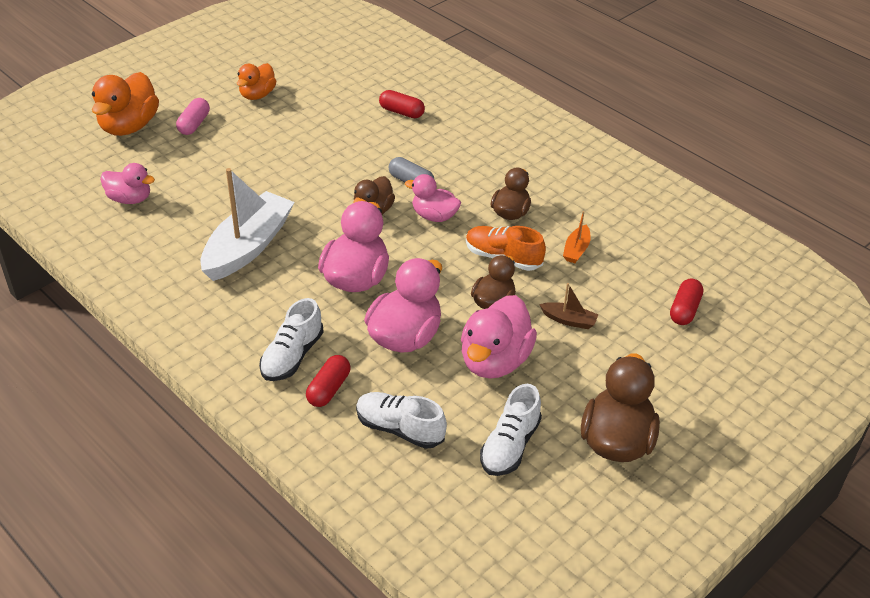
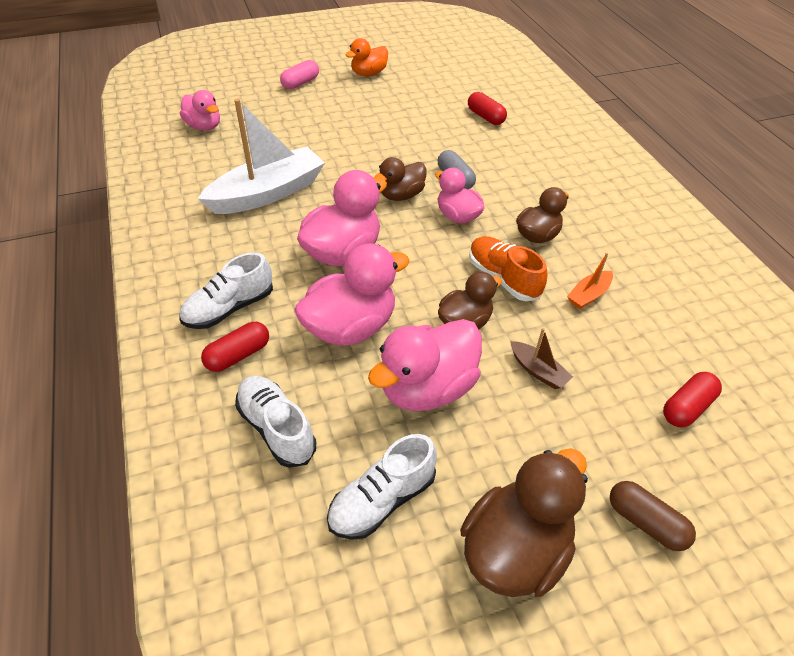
camera: 25 degrees right, 5 degrees up
orange duck [92,72,159,136] -> none
none -> brown capsule [610,481,696,551]

